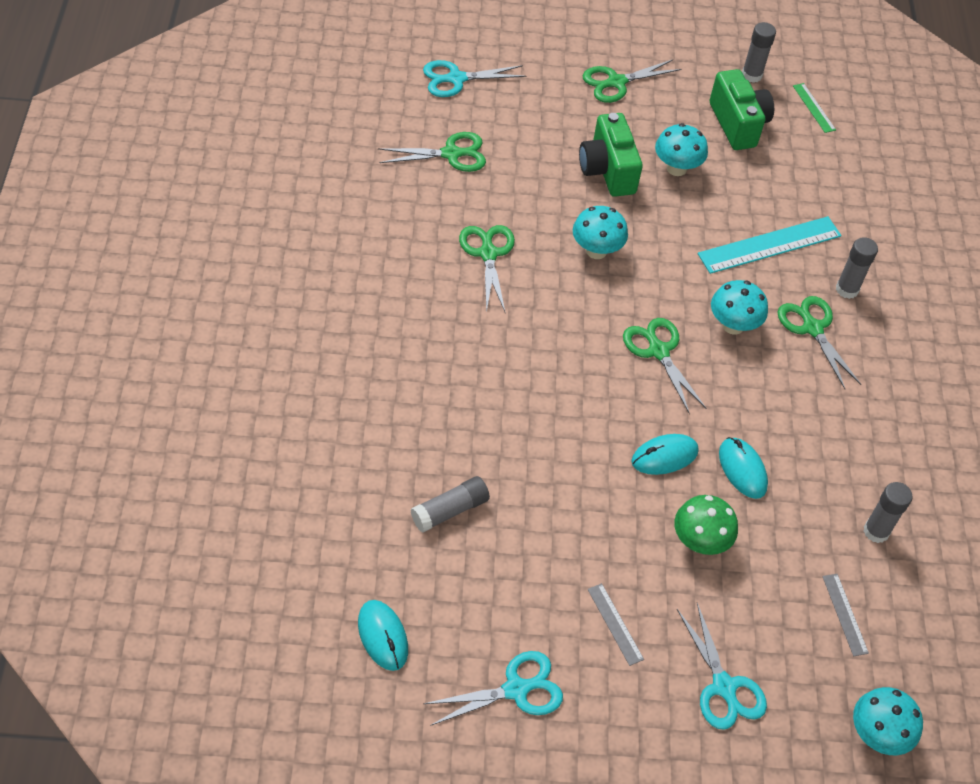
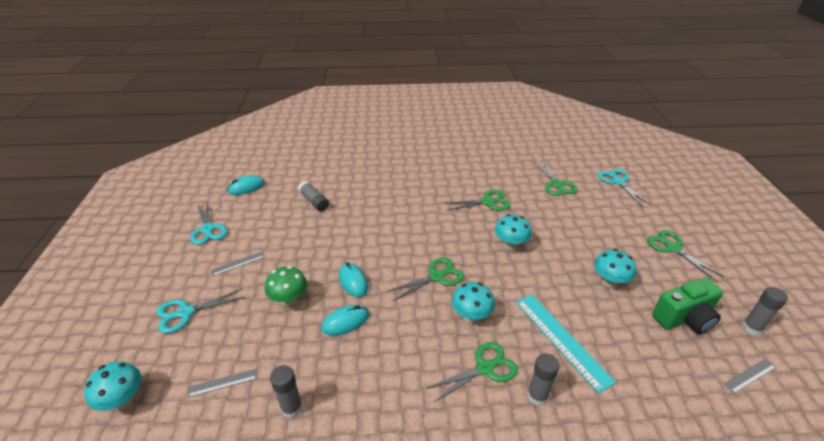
camera: 90 degrees right, 15 degrees down
green camera [579,113,643,197] -> none
green ruler [793,83,836,133] -> grey ruler [724,358,776,393]

